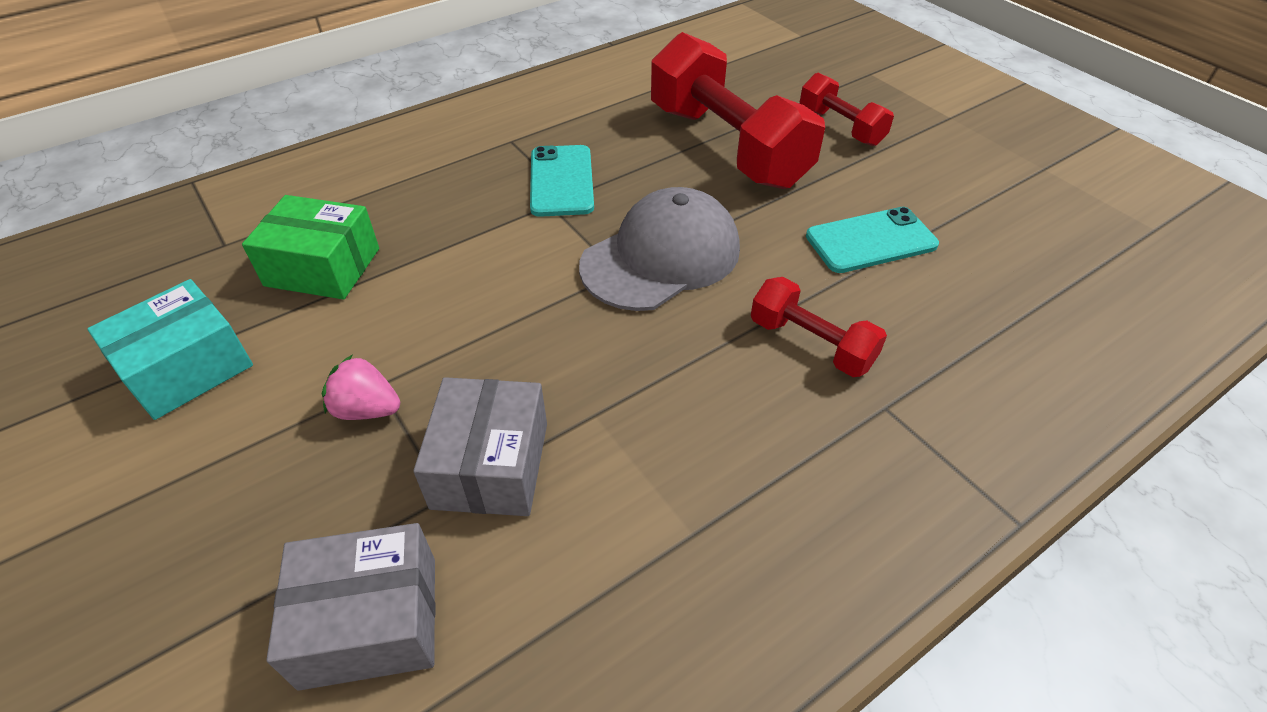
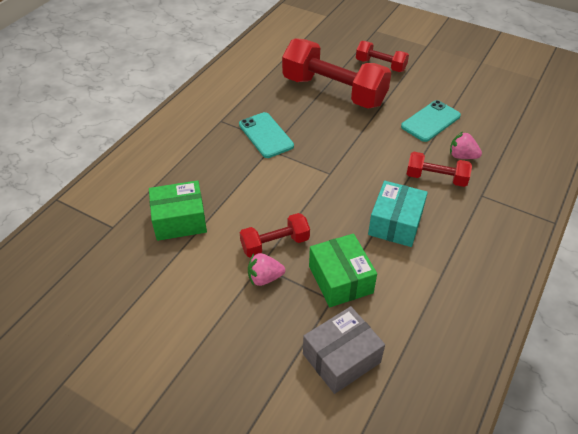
camera: 25 degrees left, 0 degrees up
turquoise box [87,279,253,420] -> turquoise box moved to [368,181,428,247]
grey box [413,377,547,516] -> green box [309,233,377,307]
grey cap [579,187,740,311] -> none
none -> red dumbbell [240,213,310,258]
none -> pink strawberry [450,132,482,159]

